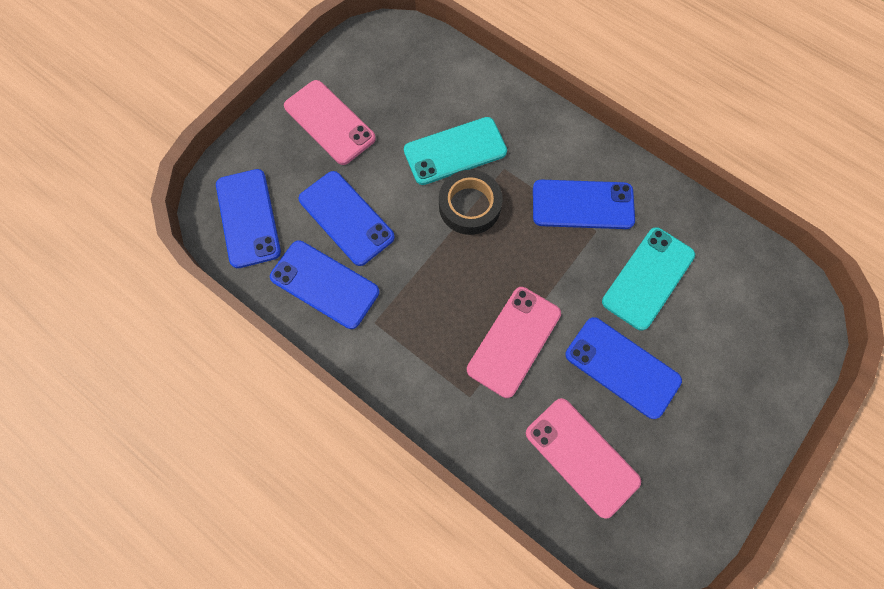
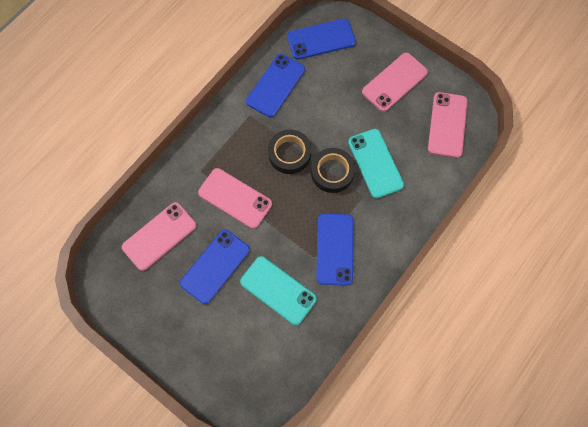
camera: 90 degrees right, 0 degrees up
blue phone [299,171,395,266] -> none
none -> black tape [268,129,311,174]
none -> pink phone [428,92,468,158]

